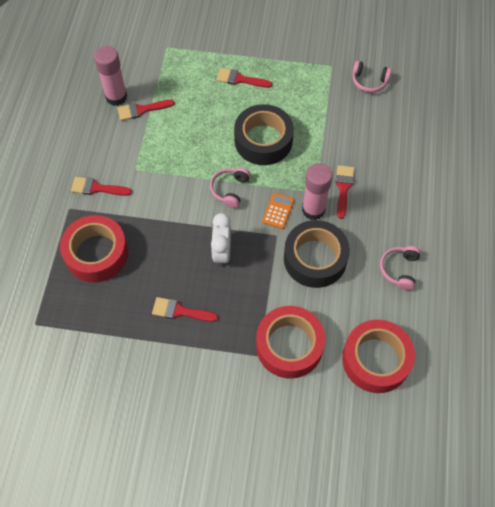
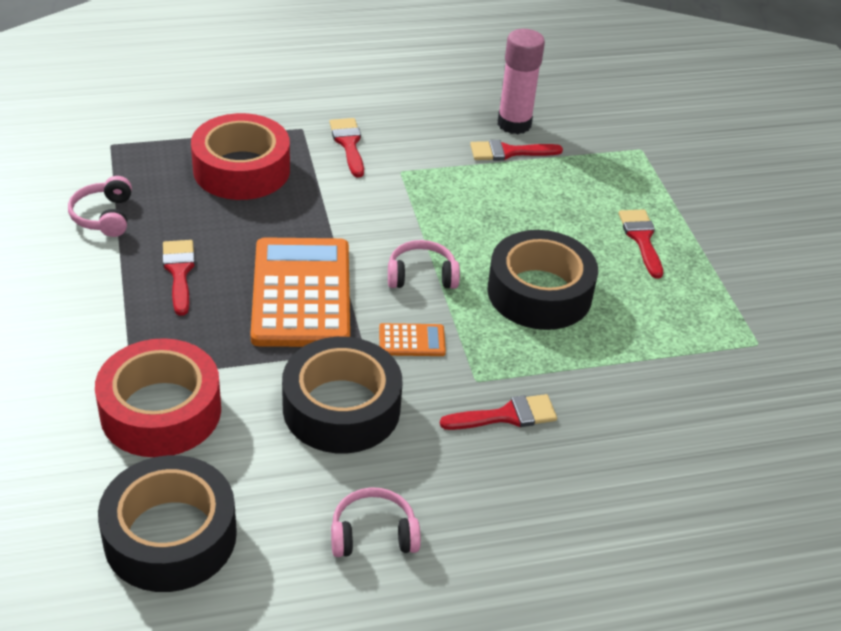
camera: 65 degrees right, 20 degrees down
red brush [117,99,175,121] -> red brush turned 60 degrees counterclockwise [470,140,563,161]
white clock [211,213,231,267] -> orange calculator [250,237,350,347]
pink glue stick [302,163,333,220] -> none
red tape [342,320,415,393] -> black tape [98,455,237,592]
pink headphones [352,61,392,93] -> pink headphones moved to [68,176,132,237]

